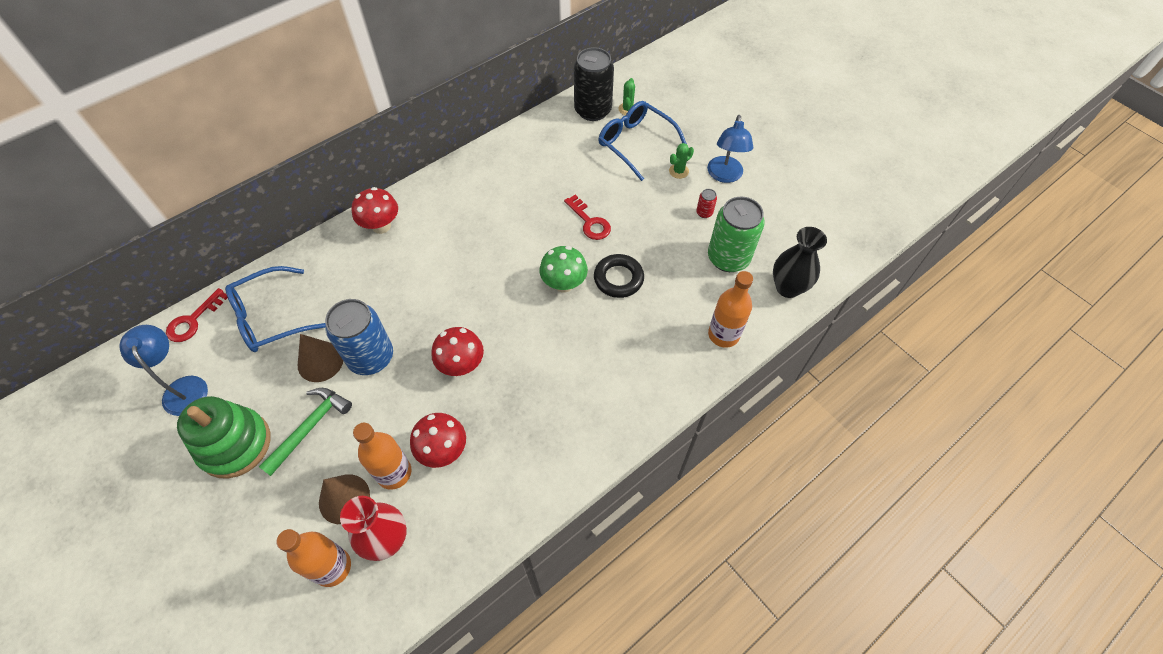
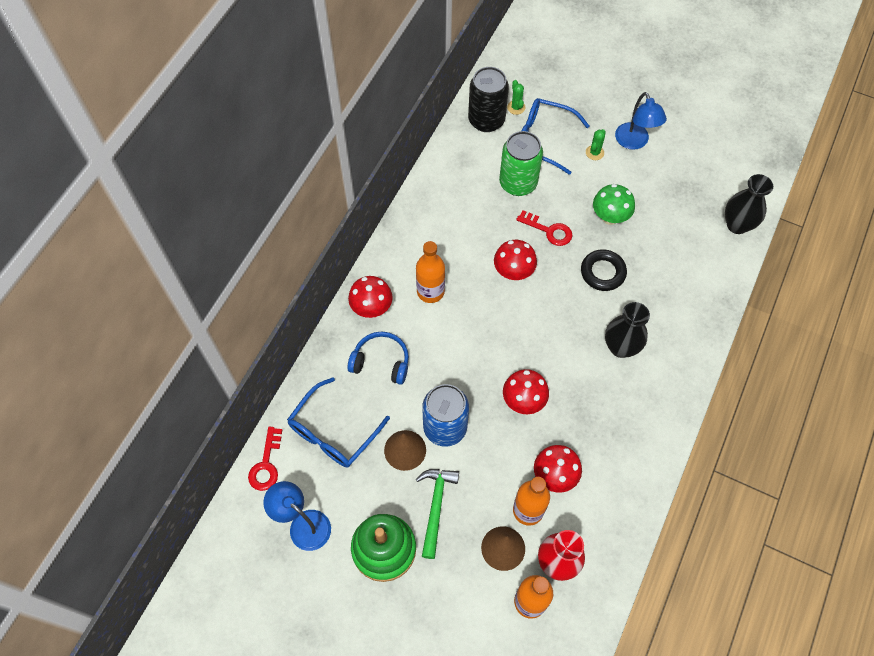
camera: 25 degrees left, 5 degrees up
green mushroom [540,246,588,293] -> green mushroom moved to [593,184,635,225]
red can [696,189,717,218] -> none
green can [708,196,765,272] -> green can moved to [499,131,543,196]
orange bottle [708,271,753,348] -> orange bottle moved to [416,241,445,303]
none -> blue headphones [347,332,409,385]
none -> red mushroom [494,240,537,280]
none -> black vase [605,302,650,358]

